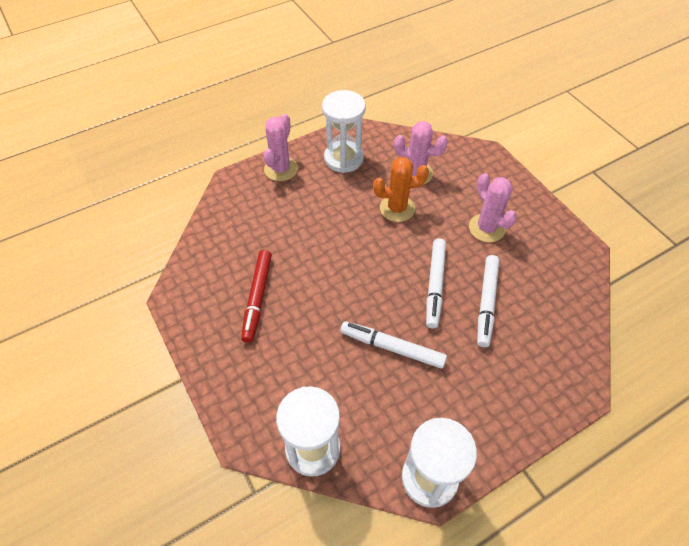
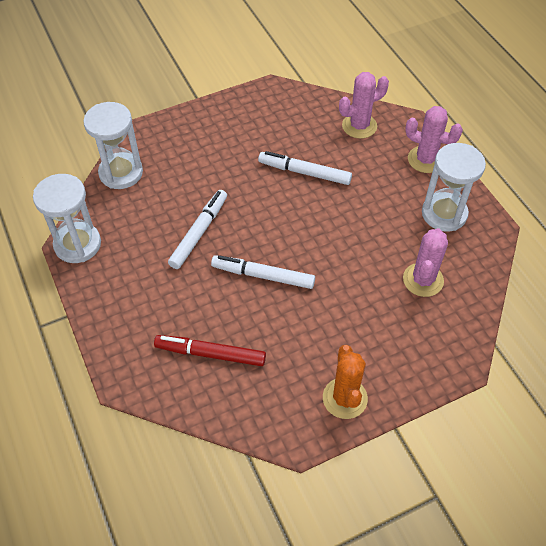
camera: 95 degrees right, 0 degrees up
red marker [241,250,272,343] -> red marker moved to [154,335,266,366]
orange cactus [373,157,429,222] -> orange cactus moved to [323,345,368,419]
pink cactus [469,173,517,242] -> pink cactus moved to [339,72,389,139]
white marker [477,255,499,347] -> white marker moved to [258,151,352,185]

